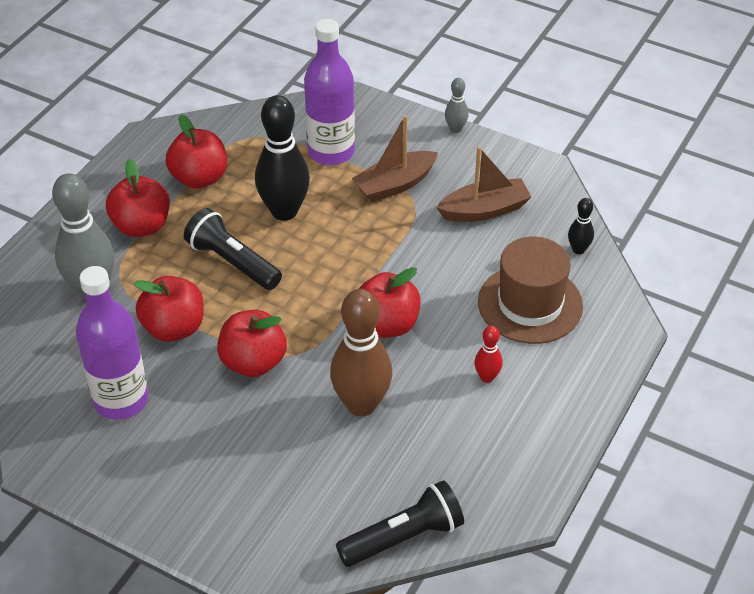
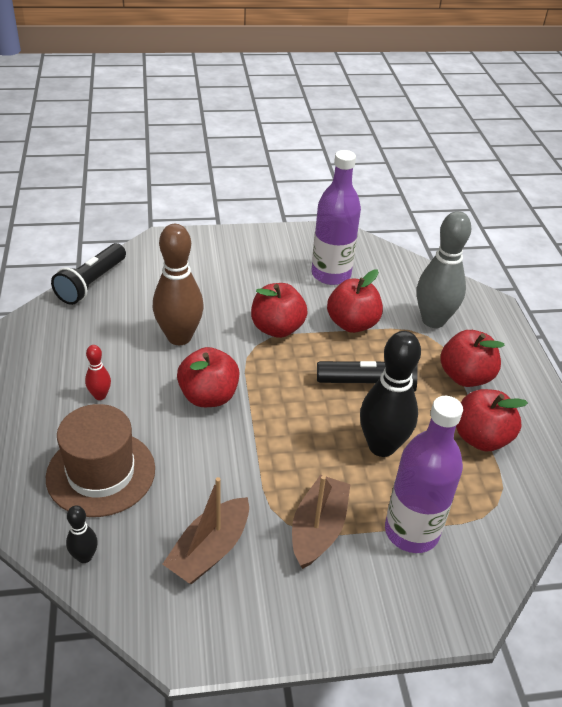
camera: 140 degrees right, 5 degrees down
grey bowling pin [445,78,469,133] -> none

